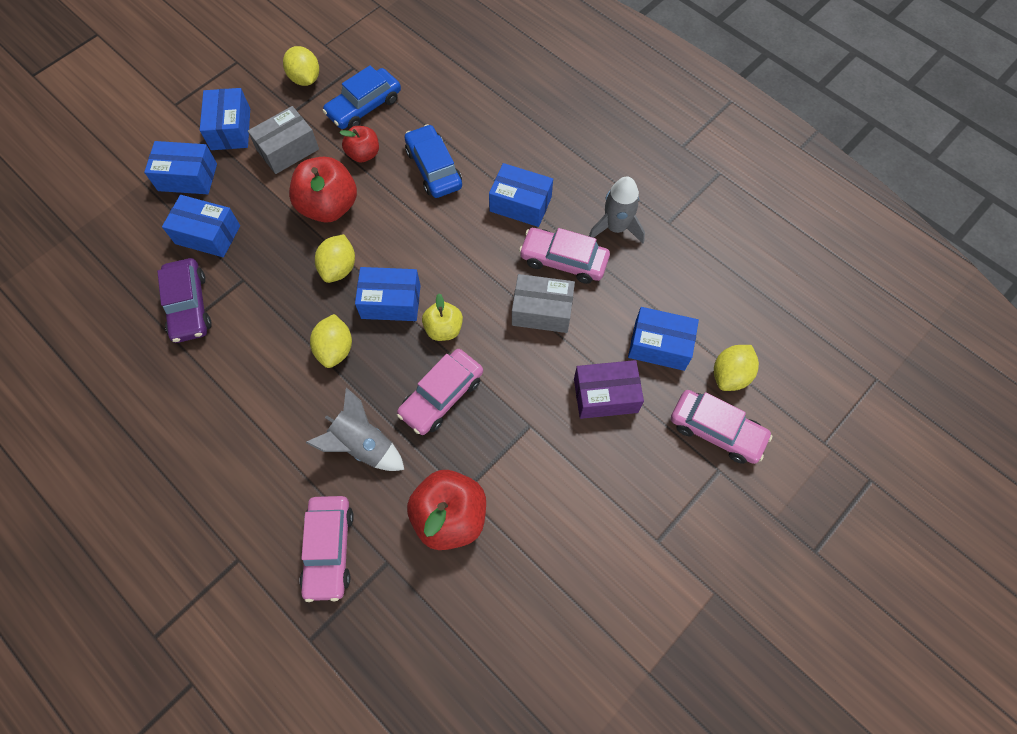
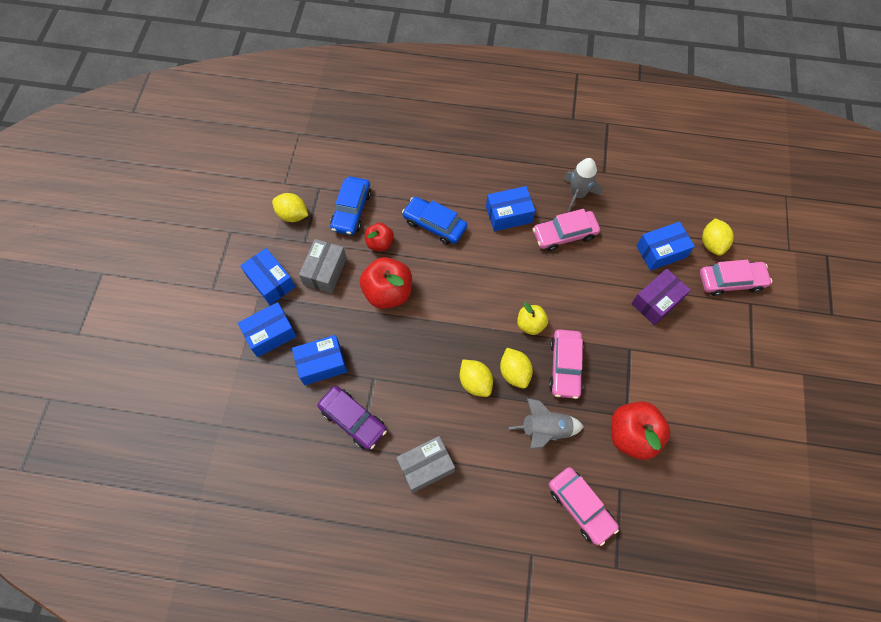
camera: 35 degrees left, 0 degrees up
yellow lemon [315,234,355,283] -> yellow lemon moved to [500,348,533,389]
blue box [355,267,421,321] -> none
grey box [512,274,575,333] -> grey box moved to [396,436,455,493]

